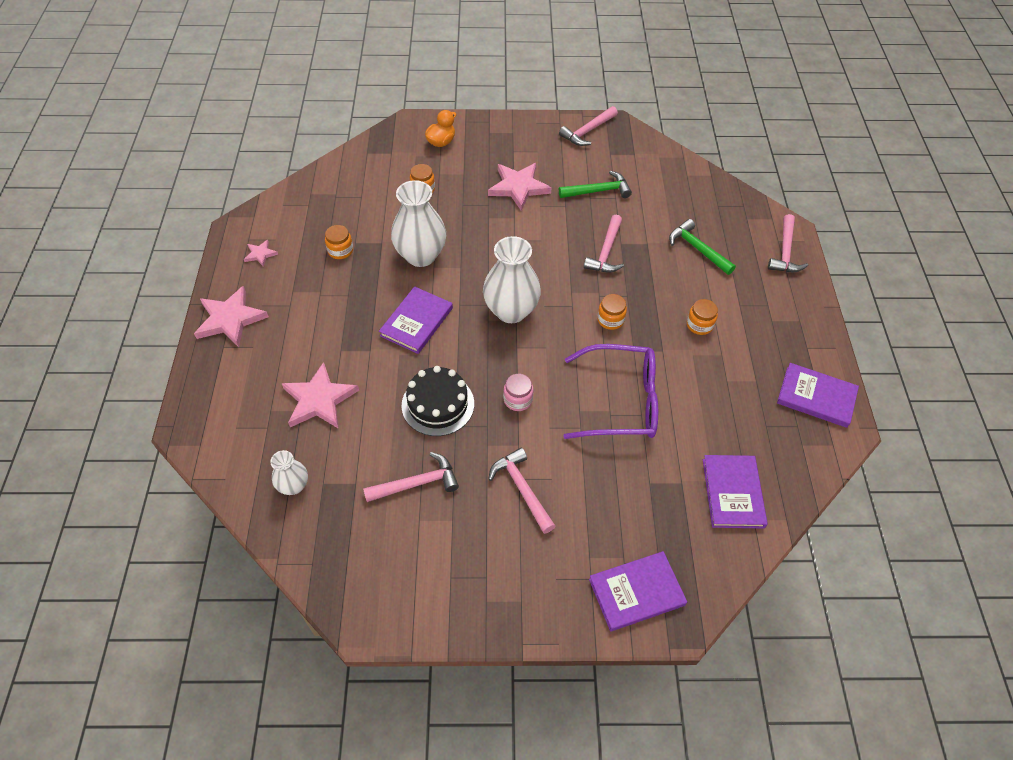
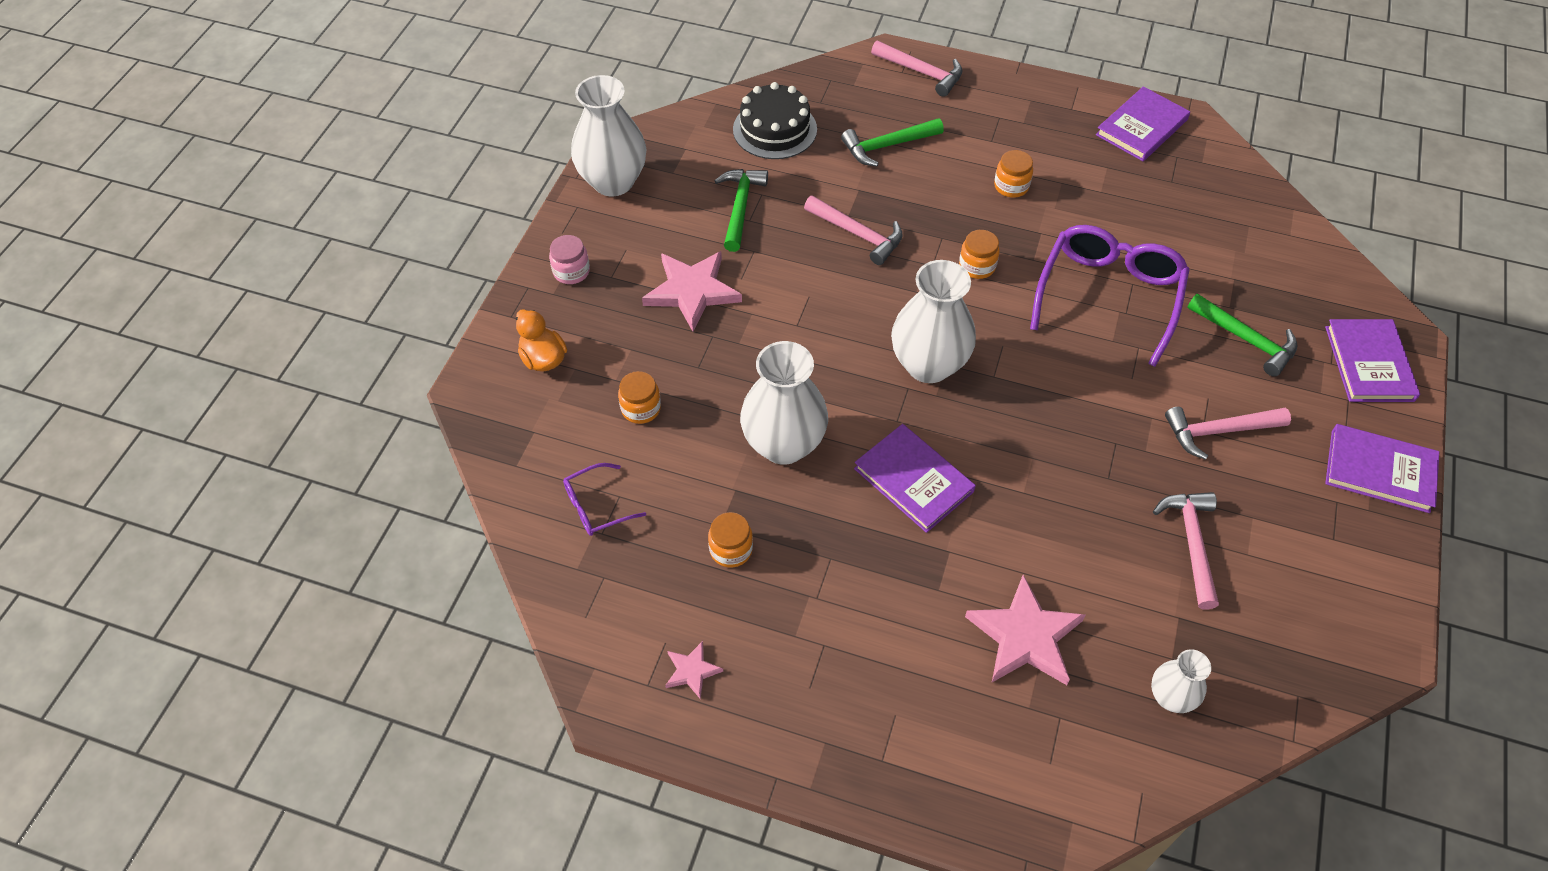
camera: 70 degrees left, 0 degrees up
pink star [194,286,269,347] -> none
black cake [402,366,474,436] -> black cake moved to [733,82,817,159]
pink jar [503,374,534,411] -> pink jar moved to [549,235,590,284]
pink hammer [559,106,618,146] -> white vase [571,75,647,196]
purple book [703,455,768,529] -> purple book moved to [1325,424,1439,513]
none -> purple glasses [563,463,646,536]
none -> green hammer [1187,294,1298,377]

